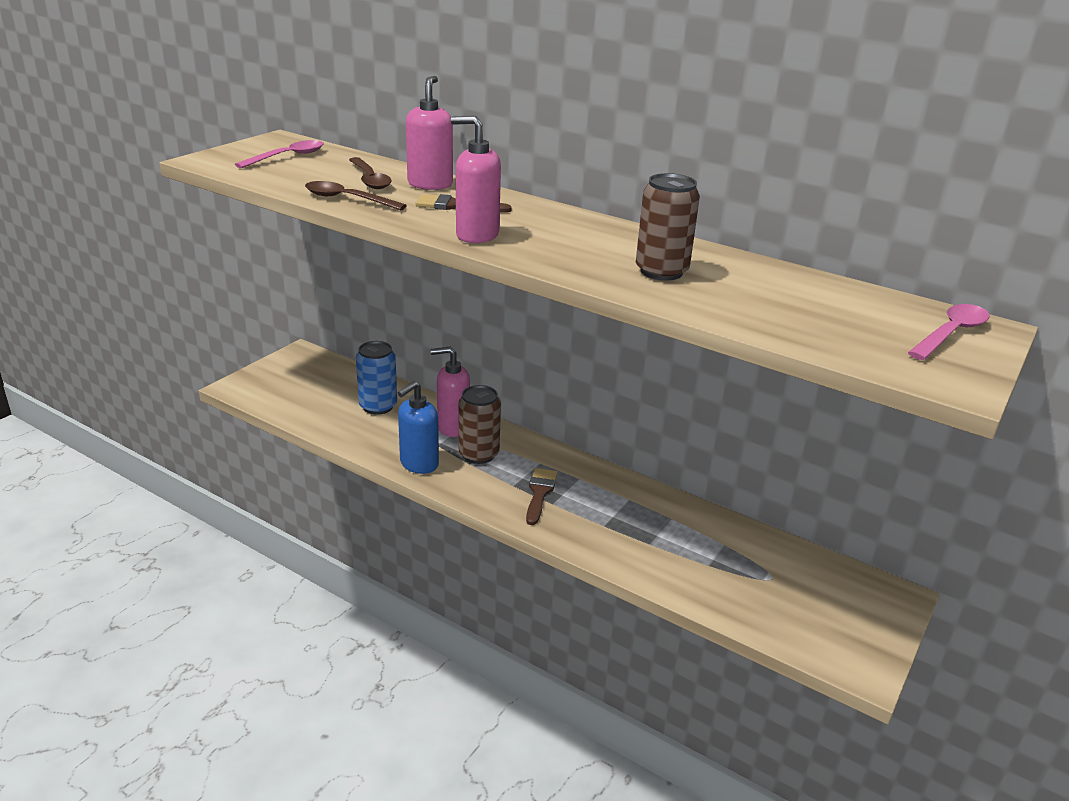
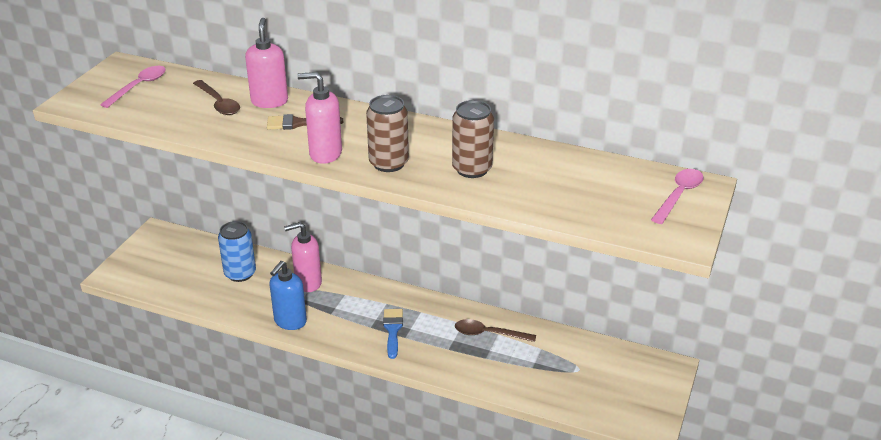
camera: 10 degrees left, 5 degrees up
brown spoon [305,181,407,210] -> brown spoon moved to [455,319,536,342]
brown can [458,385,501,464] -> brown can moved to [366,95,409,172]
brown brush [526,468,557,525] -> blue brush [383,309,403,359]

